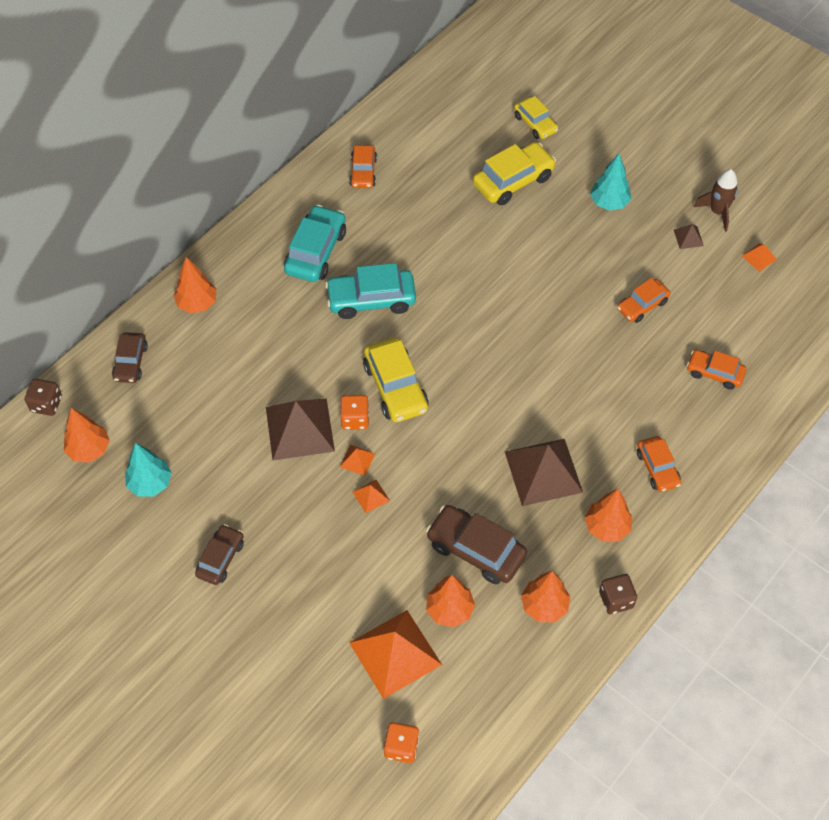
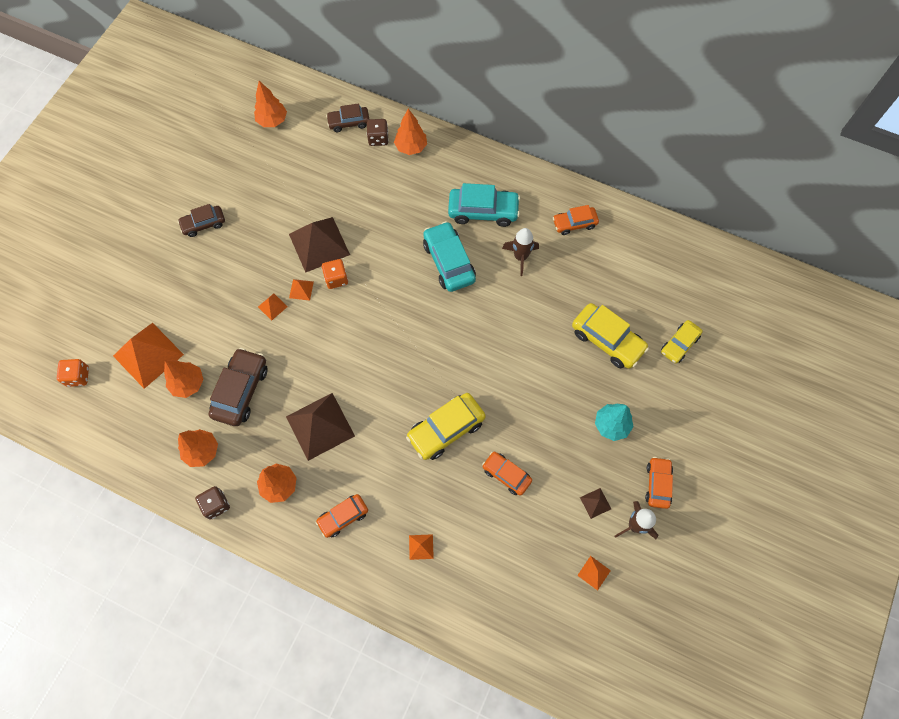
camera: 75 degrees right, 10 degrees up
brown dice [25,379,62,416] -> brown dice moved to [367,119,389,146]
turquoise tree [125,443,172,497] -> none
brown car [195,524,244,585] -> brown car turned 150 degrees clockwise [178,204,225,237]
yellow car [363,338,429,422] -> yellow car moved to [406,393,486,460]
orange car [687,350,746,390] -> orange car moved to [645,457,673,509]
none -> orange pyramid [409,534,434,560]
none -> brown rocket [502,228,539,276]

